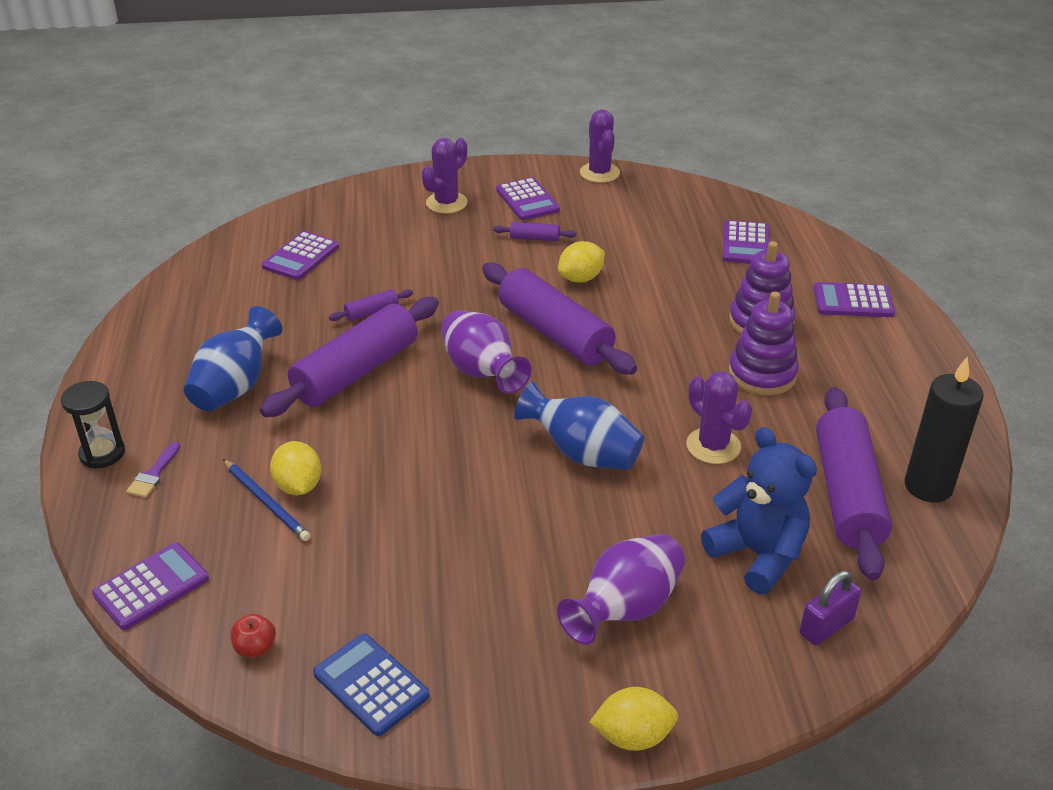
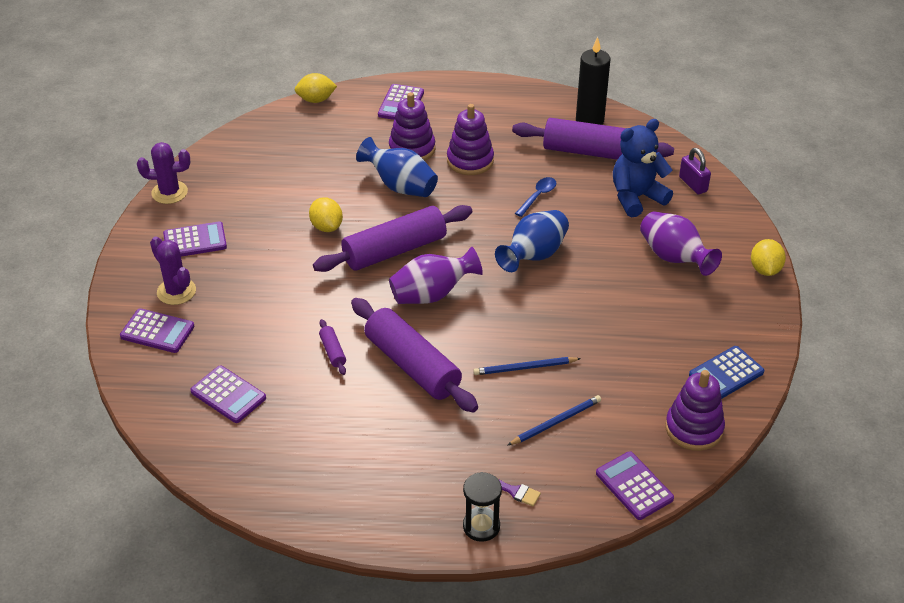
camera: 80 degrees left, 5 degrees up
blue vase [184,306,282,411] -> blue vase moved to [356,137,438,197]
red apple [231,614,276,657] -> purple stacking toy [665,370,725,451]
yellow lemon [270,441,321,495] -> yellow lemon moved to [295,73,337,103]
purple rolling pin [493,222,577,241] -> none
purple cactus [686,371,752,464] -> blue spoon [515,177,556,217]
purple calculator [723,220,770,264] -> purple calculator moved to [120,308,195,353]
none -> blue pencil [473,357,581,375]

